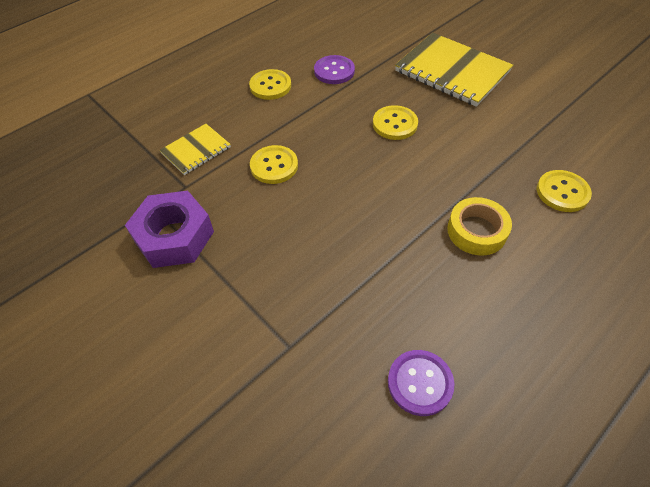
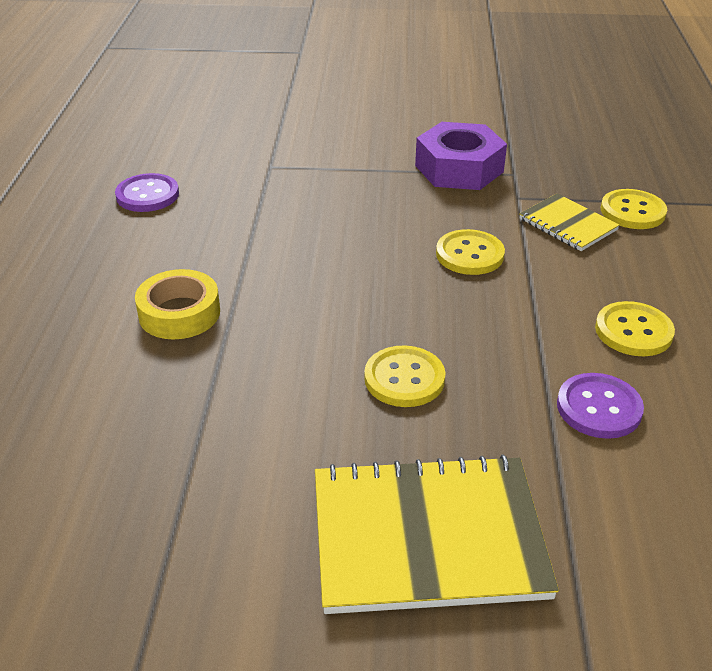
camera: 135 degrees right, 15 degrees down
yellow notebook [159,124,231,175] -> yellow notebook turned 45 degrees counterclockwise [519,193,620,251]
yellow button [537,170,592,212] -> yellow button moved to [601,189,667,229]

